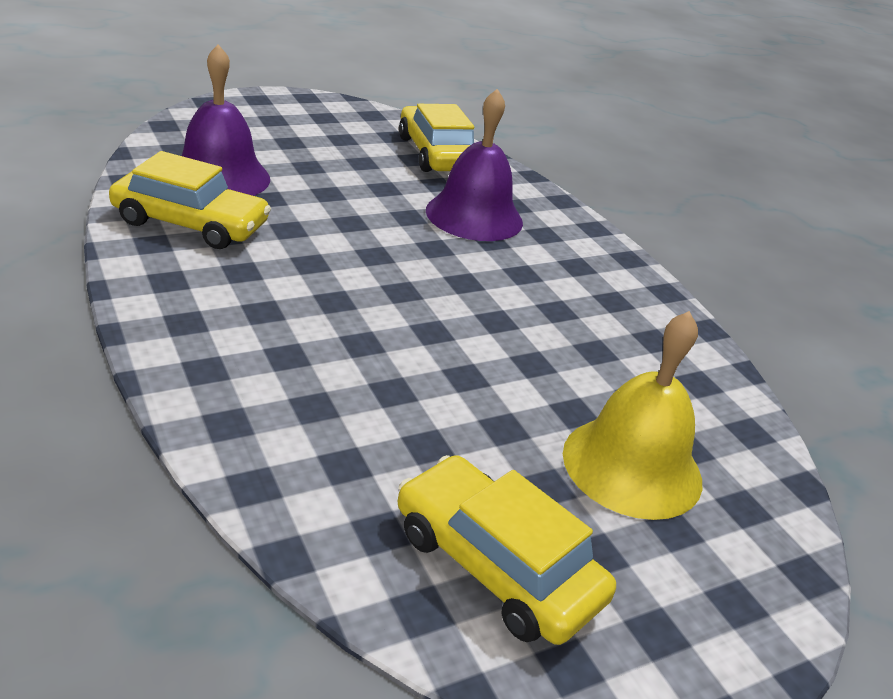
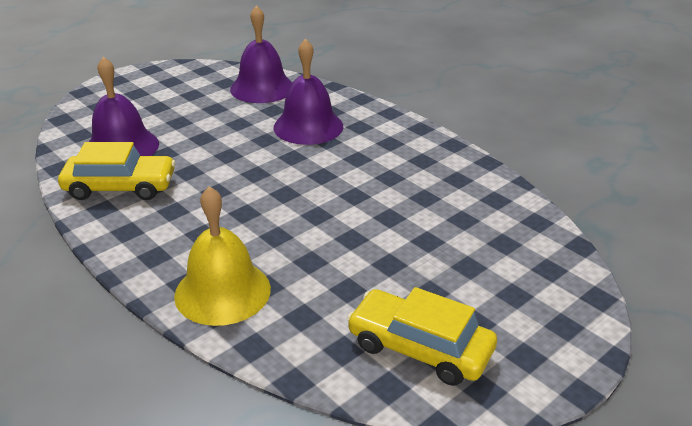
camera: 10 degrees left, 0 degrees up
yellow car [399,104,474,172] -> purple bell [230,5,292,103]
yellow bell [563,311,702,520] -> yellow bell moved to [174,186,271,326]

